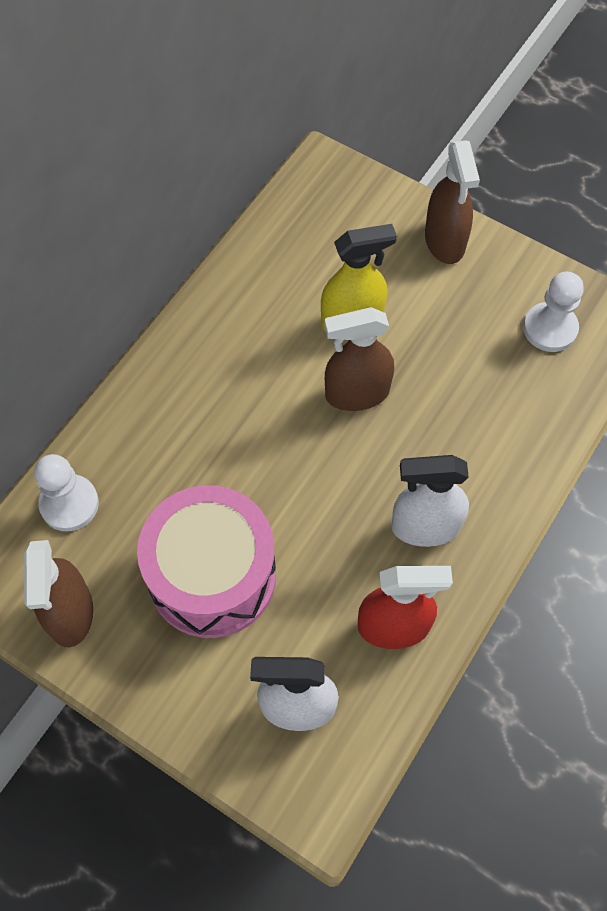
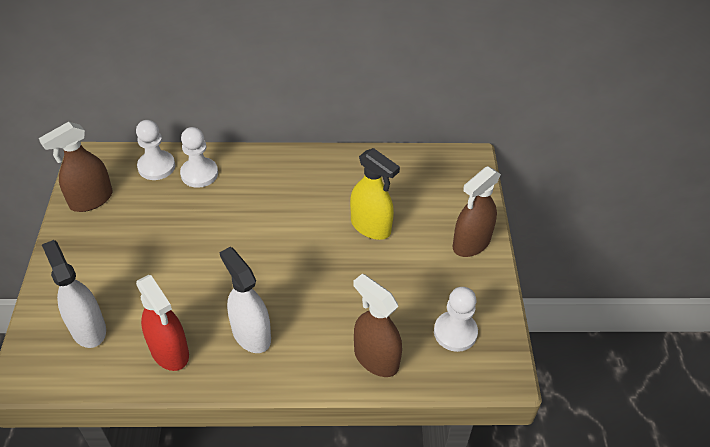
camera: 55 degrees right, 15 degrees down
pink drum [137,485,276,638] -> none
brown spray bottle [324,307,394,411] -> brown spray bottle moved to [353,274,402,377]
none -> white pawn [180,127,218,188]

